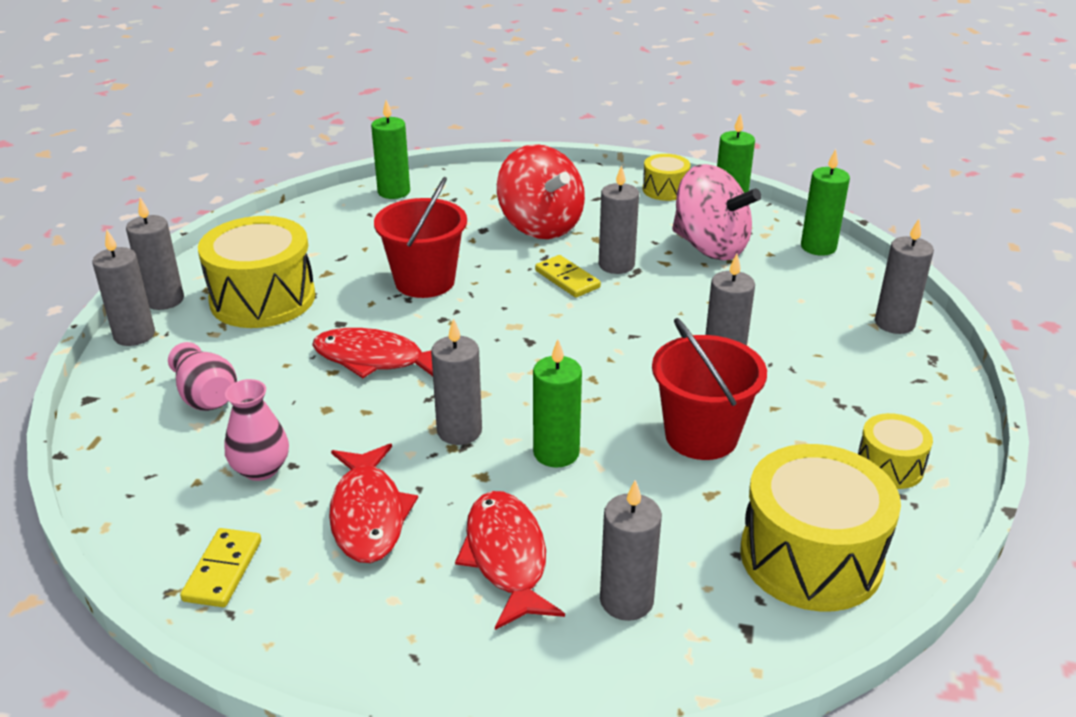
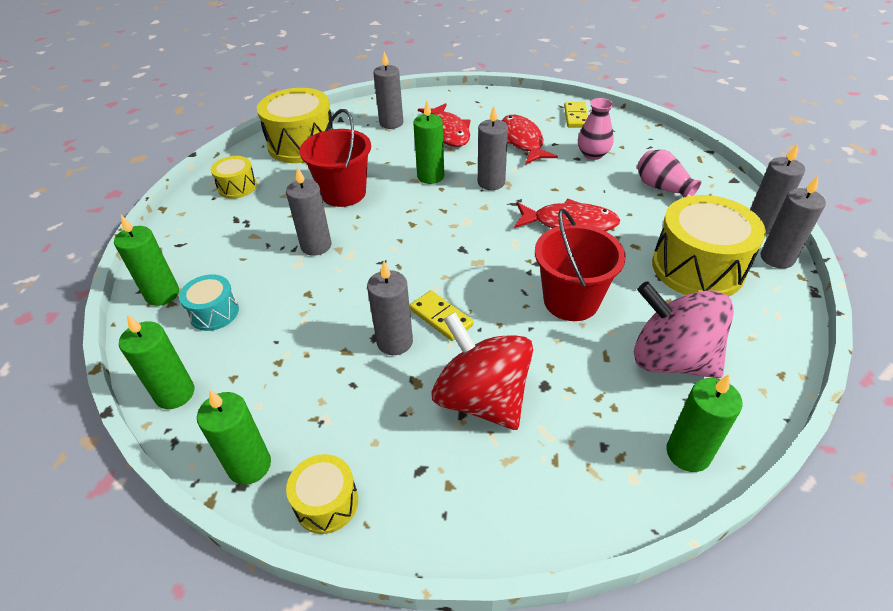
camera: 175 degrees right, 10 degrees up
pink spinning top [672,164,761,260] -> pink spinning top moved to [634,281,734,379]
grey candle [875,219,934,334] -> green candle [114,215,179,306]
none -> turquoise drum [179,274,239,331]

